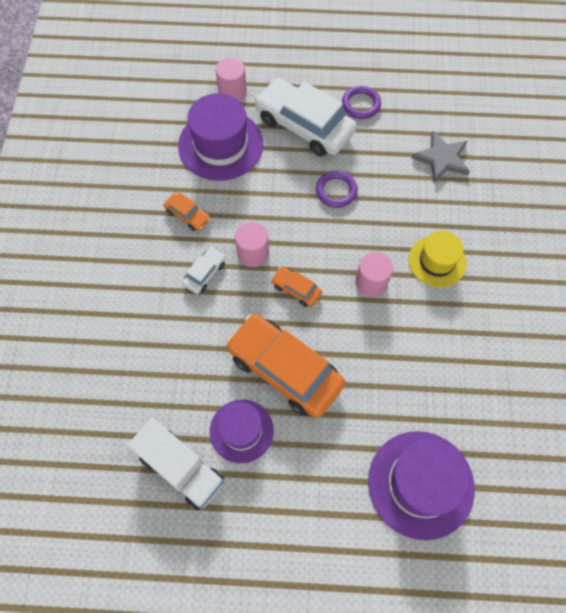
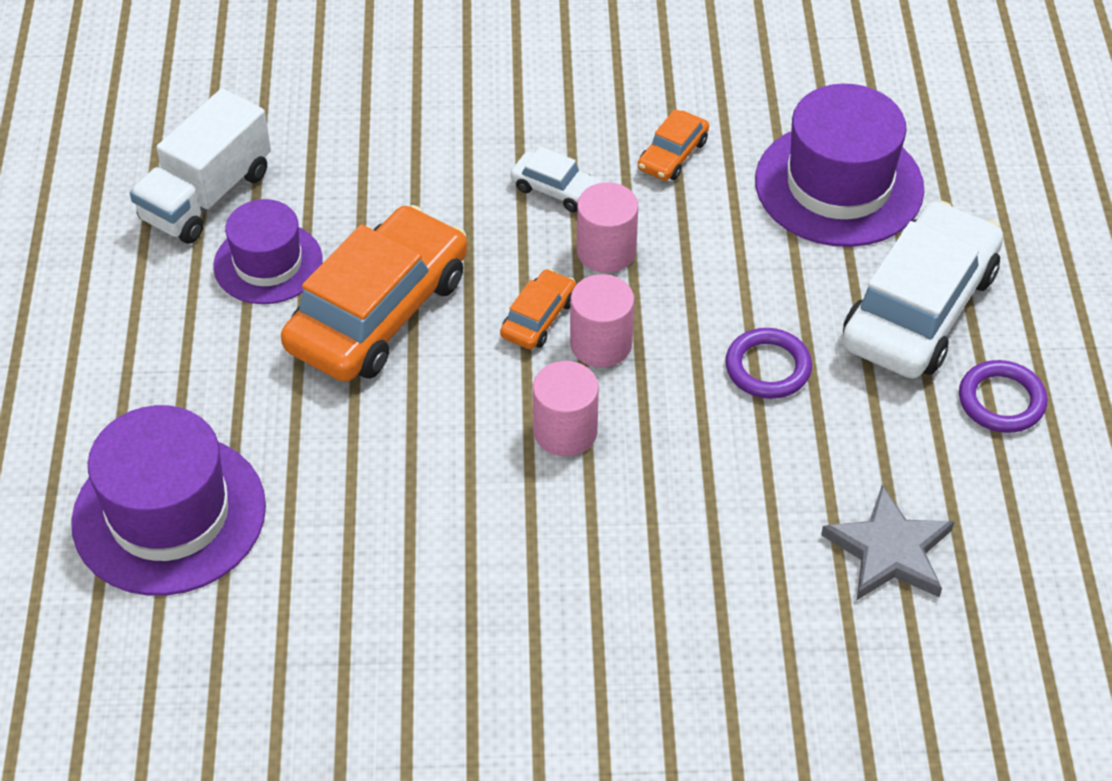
camera: 85 degrees right, 15 degrees down
pink cylinder [216,58,247,101] -> pink cylinder moved to [570,274,634,368]
yellow hat [408,231,466,287] -> none

